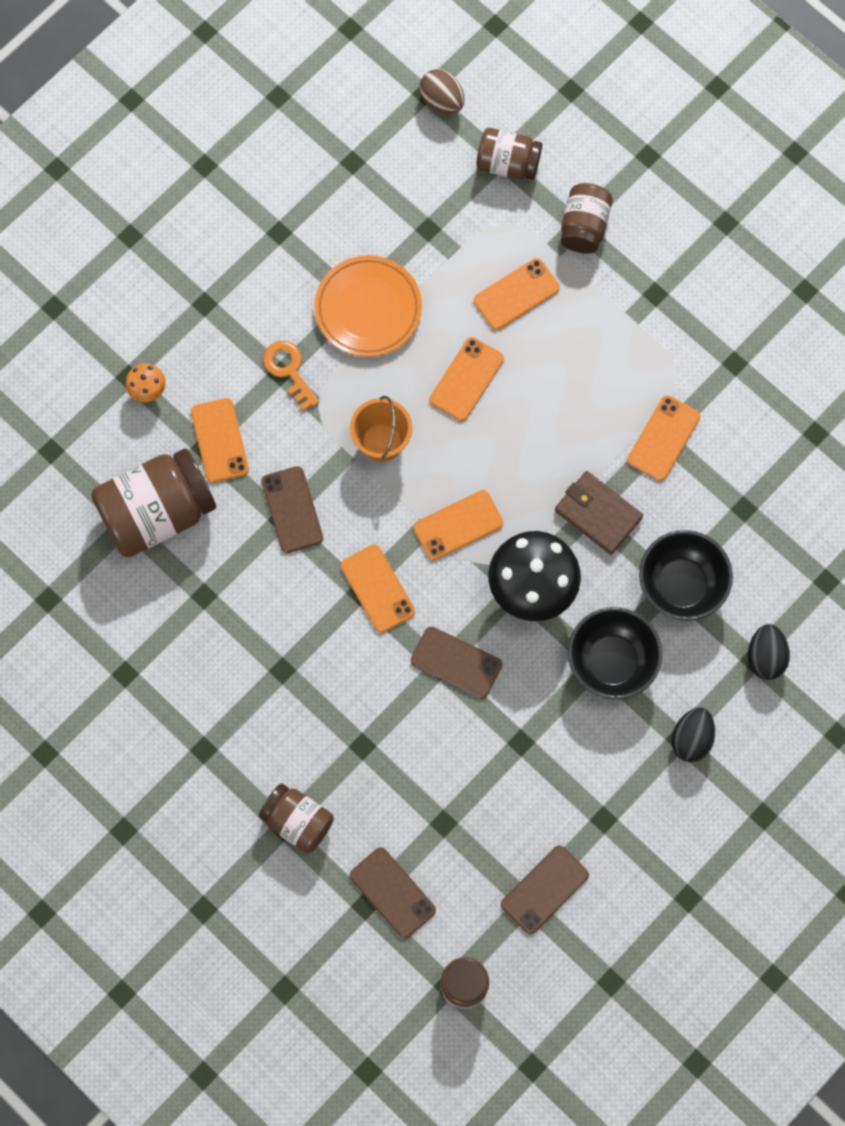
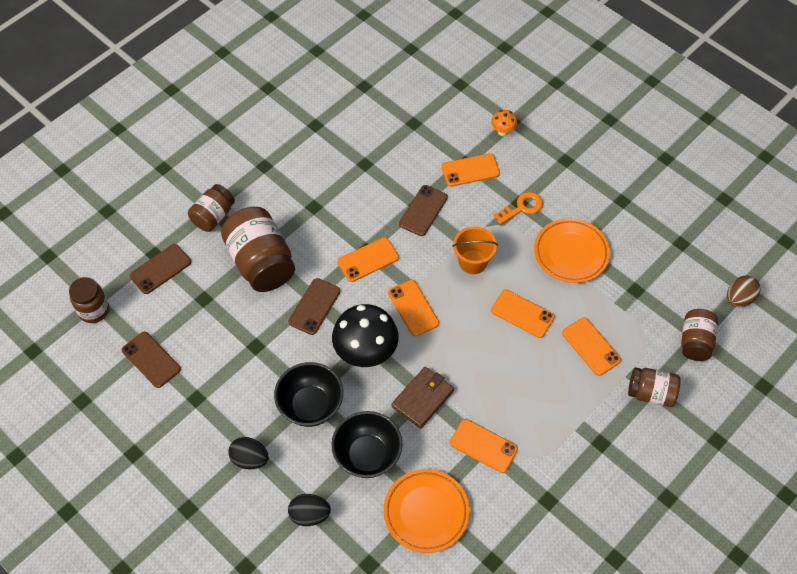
camera: 90 degrees right, 15 degrees down
brown jar [91,448,216,557] -> brown jar moved to [221,207,295,292]
brown phone [261,466,323,553] -> brown phone turned 45 degrees counterclockwise [399,185,448,236]
none -> orange plate [383,469,470,553]

